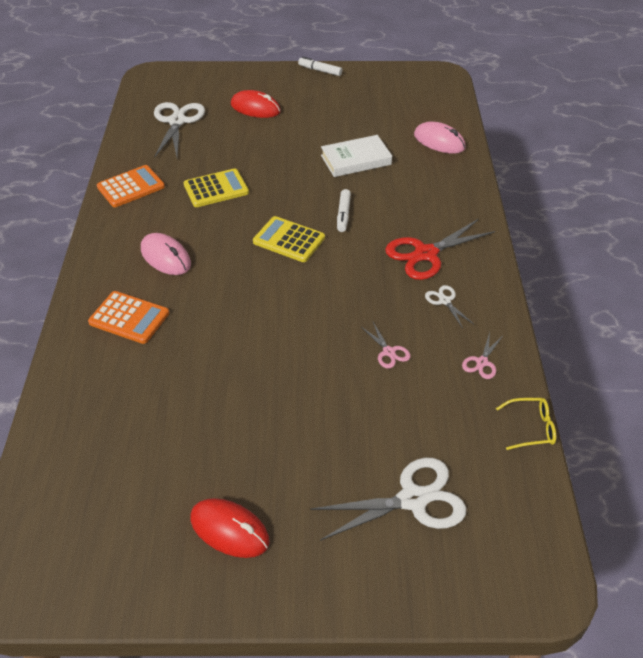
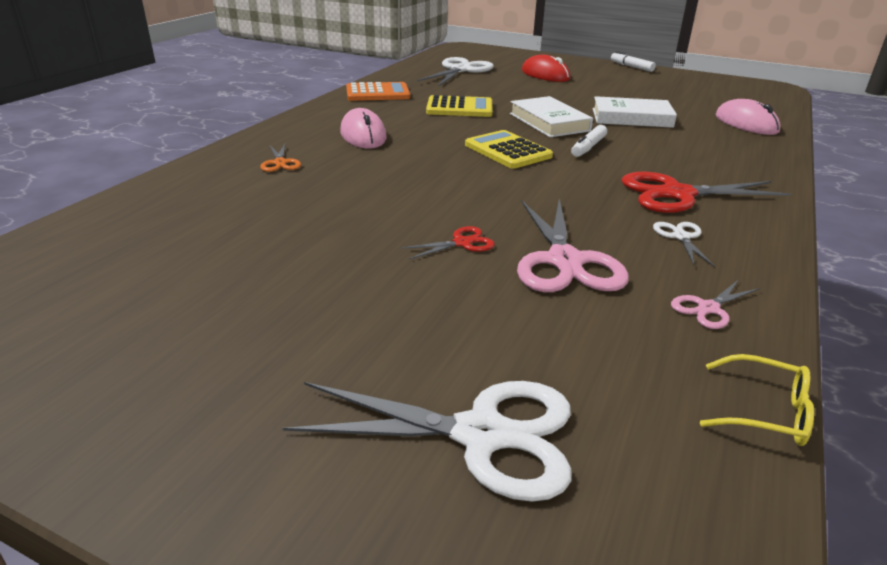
camera: 25 degrees right, 15 degrees down
orange calculator [88,291,169,344] -> orange scissors [260,144,301,172]
red mouse [191,498,269,558] -> none
pink scissors [363,322,411,369] -> pink scissors [517,199,629,292], size x2.06
none -> red scissors [401,226,495,259]
none -> white book [510,96,593,137]

